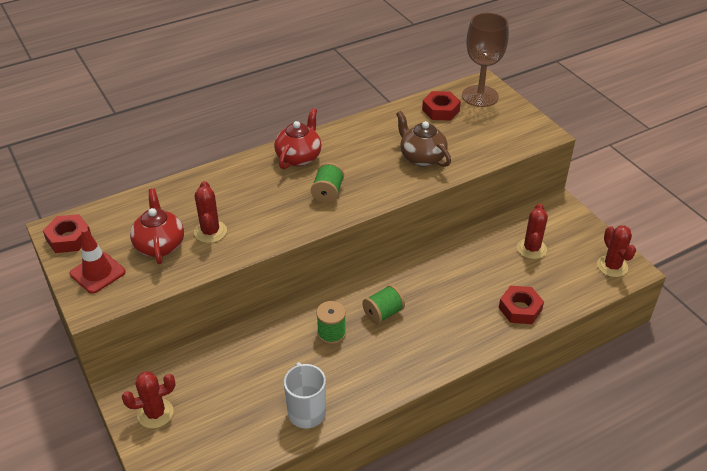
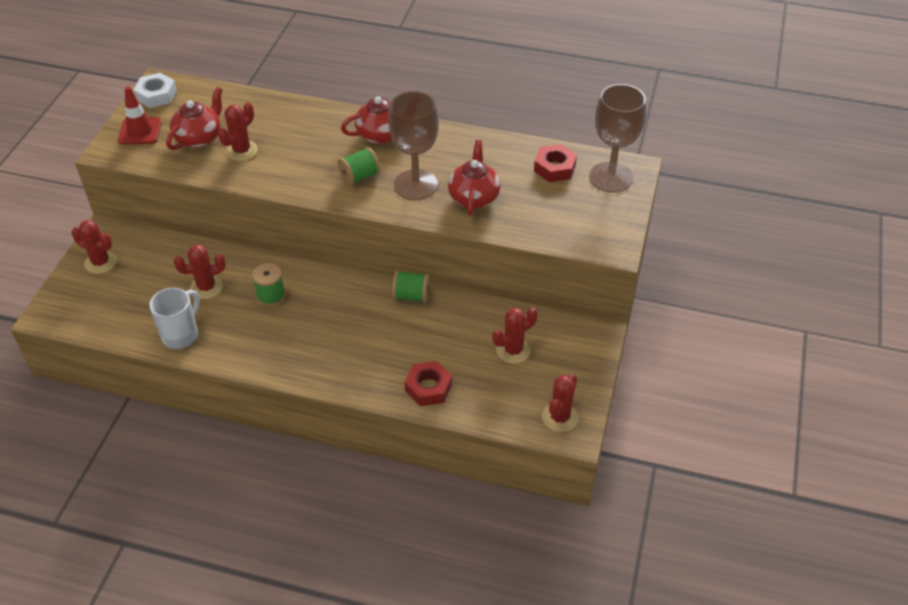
camera: 45 degrees right, 5 degrees up
red nut [43,214,91,253] -> white nut [134,73,177,108]
green spool [362,285,405,324] -> green spool moved to [392,271,430,303]
brown teapot [396,111,451,167] -> red teapot [448,140,500,216]
none -> red cactus [174,245,226,299]
none -> brown goblet [389,91,439,200]

